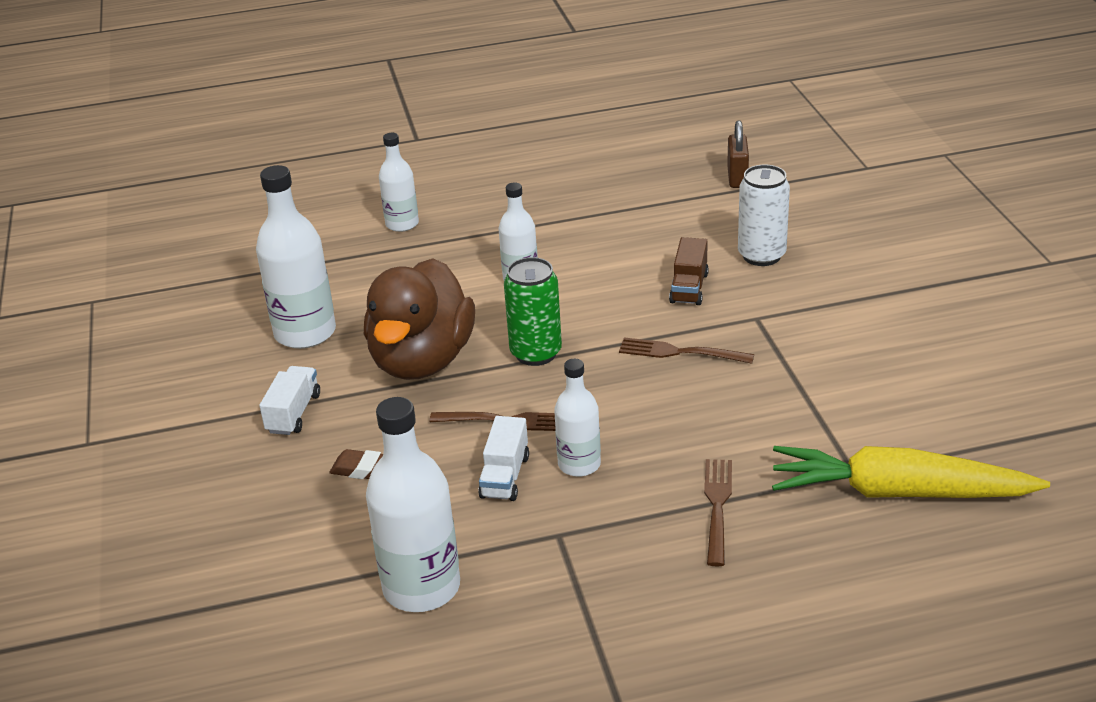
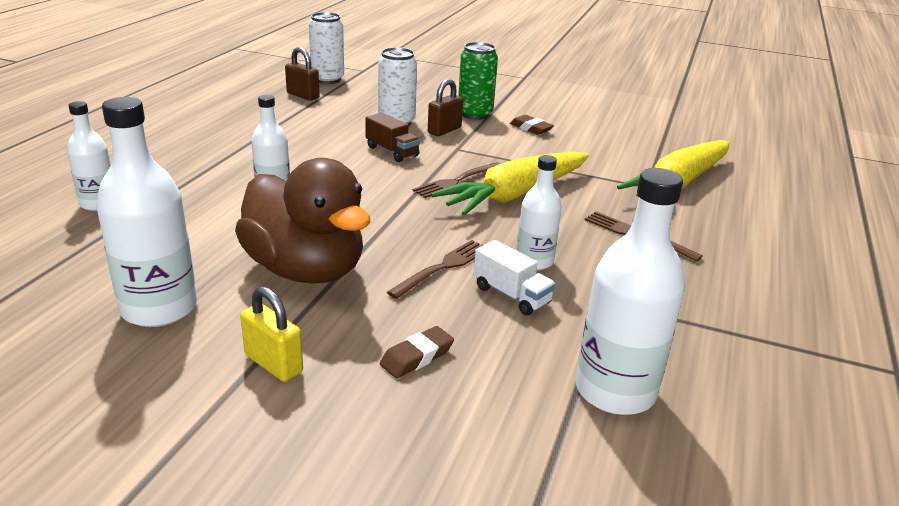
camera: 60 degrees left, 5 degrees down
white truck [259,366,320,435] -> yellow padlock [240,286,303,382]
green can [504,257,562,366] -> green can moved to [458,42,498,120]
none -> white can [309,12,344,84]
none -> brown padlock [428,79,463,136]
none -> yellow carrot [431,152,589,216]
none -> brown eraser [510,115,554,135]

